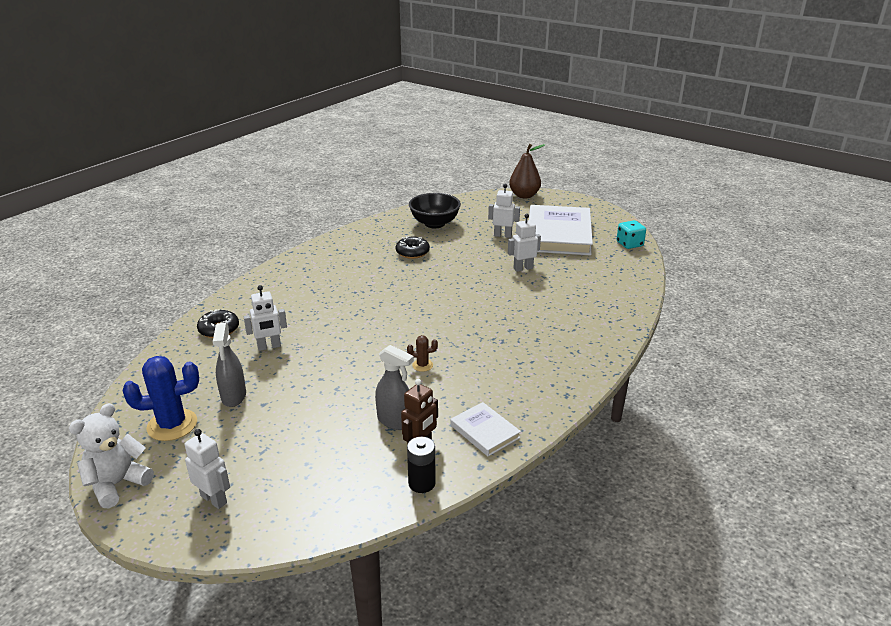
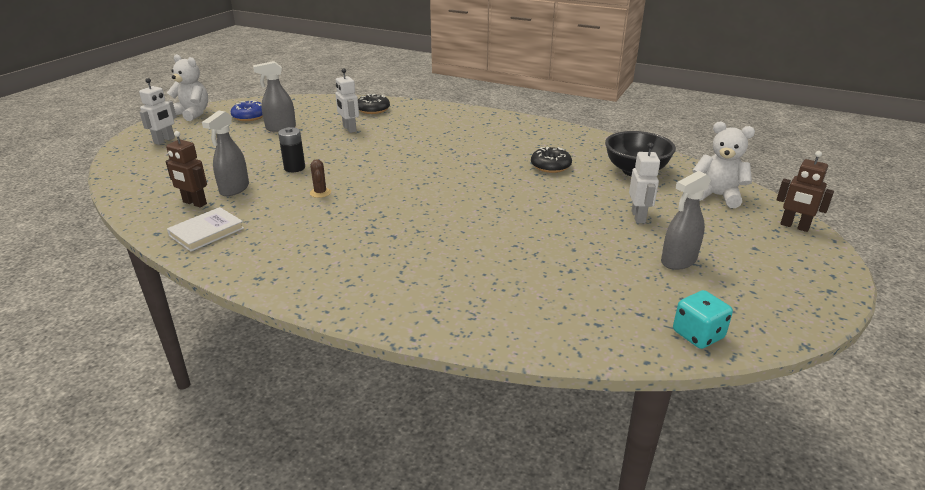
camera: 80 degrees right, 0 degrees up
blue cactus [123,356,199,441] -> blue donut [231,100,263,121]
black battery [407,437,436,493] -> black battery moved to [278,127,305,172]
white robot [508,214,541,272] -> none
brown pear [509,144,545,198] -> brown robot [776,151,834,232]
white book [529,205,593,256] -> grey spray bottle [661,171,711,270]
none -> white teddy bear [692,122,755,208]

